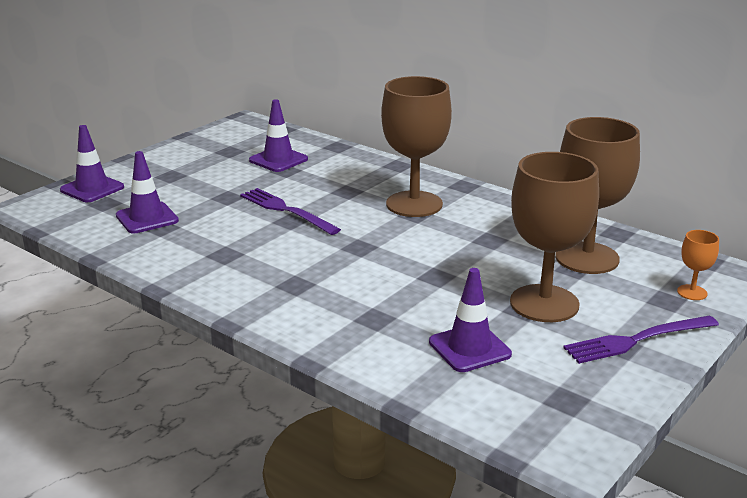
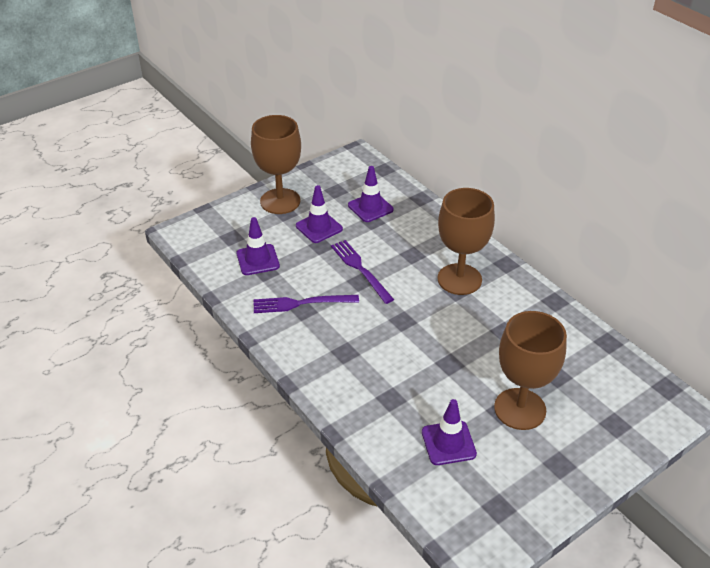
camera: 15 degrees right, 15 degrees up
purple traffic cone [60,125,124,202] -> purple traffic cone moved to [296,185,343,243]
brown goblet [555,117,640,274] -> brown goblet moved to [251,115,301,214]
purple fork [563,316,719,364] -> purple fork moved to [254,295,359,313]
orange goblet [677,230,719,300] -> none

